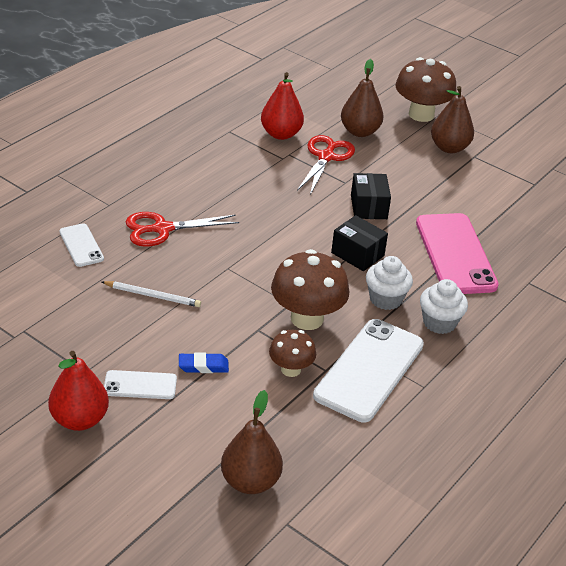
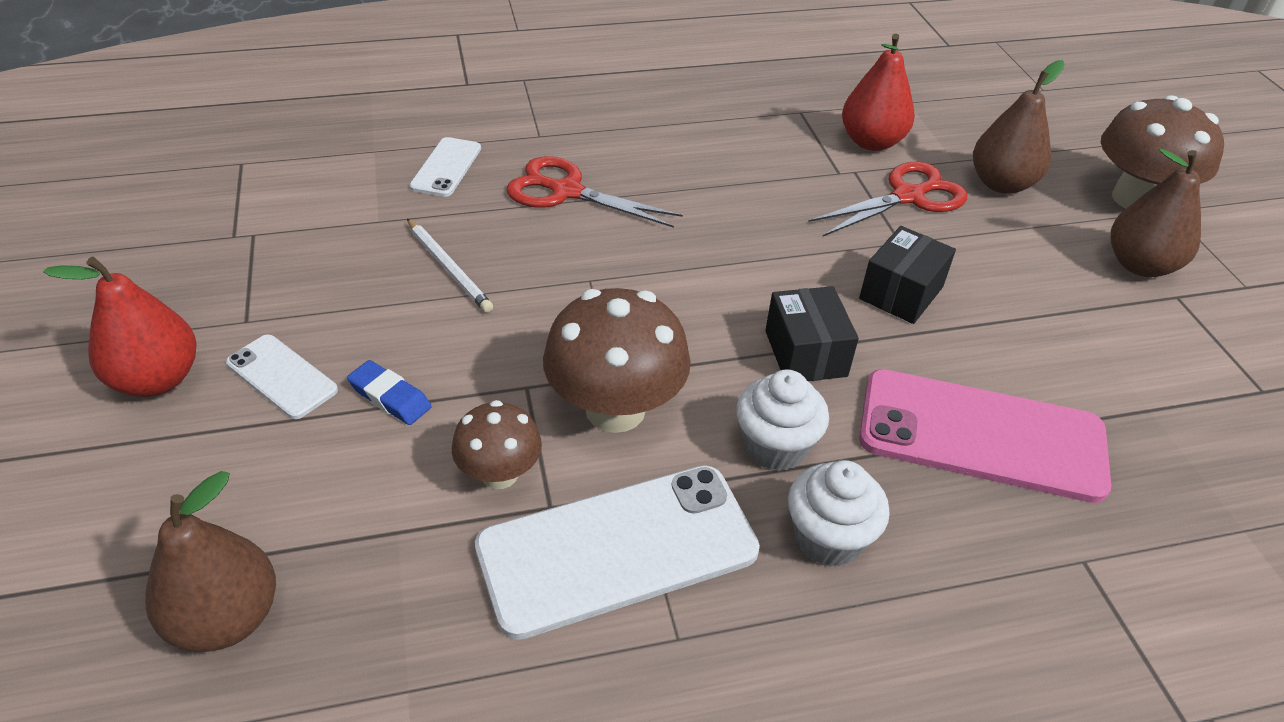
camera: 40 degrees right, 5 degrees up
pink phone [416,213,499,294] -> pink phone turned 75 degrees clockwise [859,369,1111,503]

